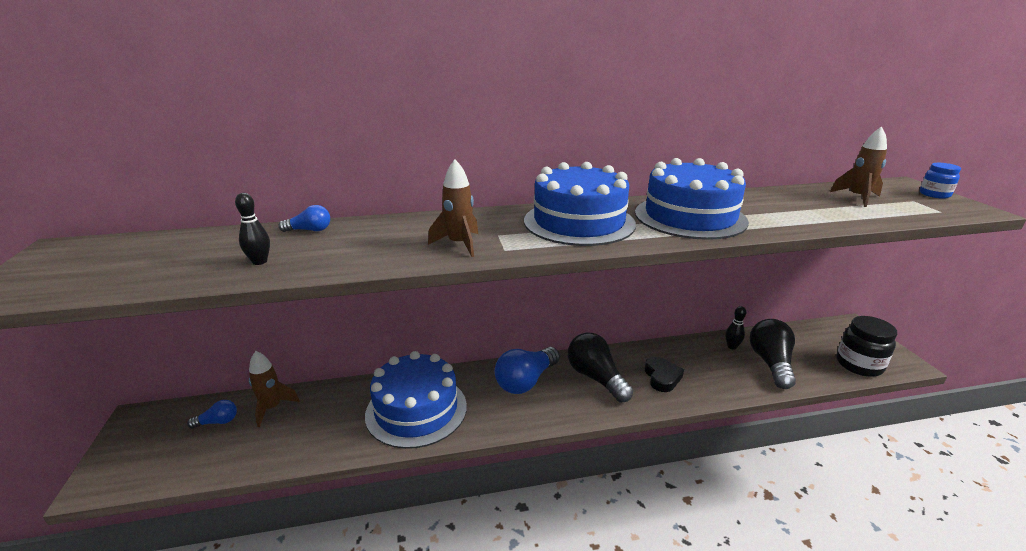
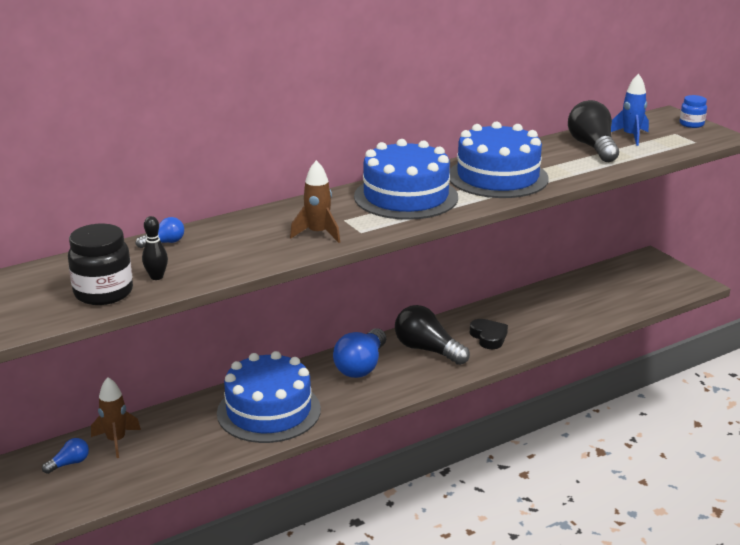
camera: 20 degrees left, 0 degrees up
black bowling pin [725,306,746,350] -> none
black light bulb [750,319,796,389] -> black light bulb moved to [568,100,619,162]
brown rocket [830,126,887,207] -> blue rocket [611,74,649,146]
black jar [837,316,897,377] -> black jar moved to [68,224,133,305]

